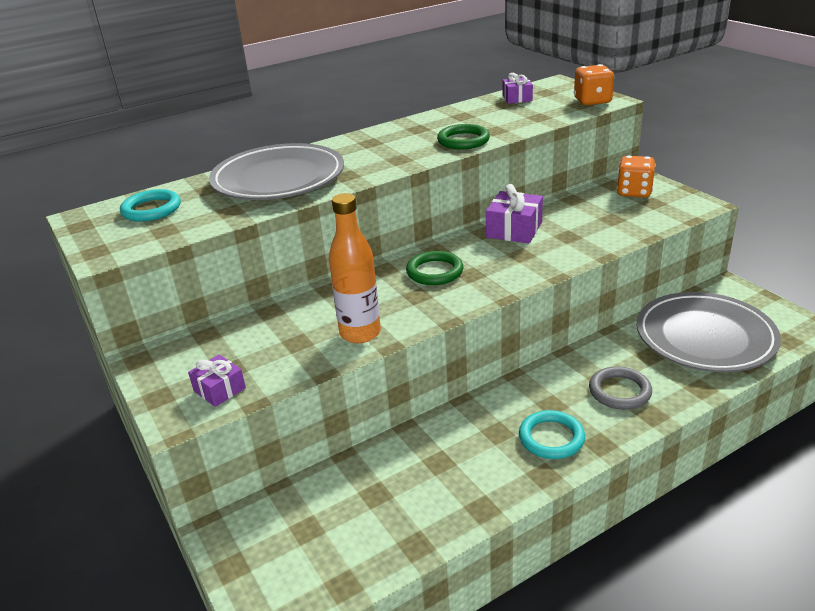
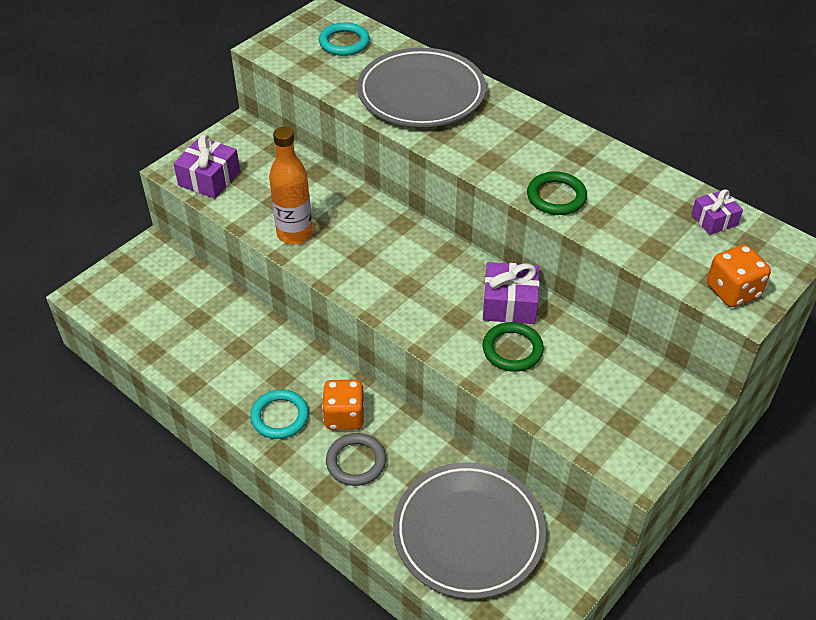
camera: 70 degrees right, 15 degrees up
purple gift [188,354,246,407] -> purple gift [173,134,240,199], size x1.58
green ring [406,251,463,285] -> green ring moved to [482,322,544,372]
orange dice [617,156,656,197] -> orange dice moved to [322,380,364,430]

